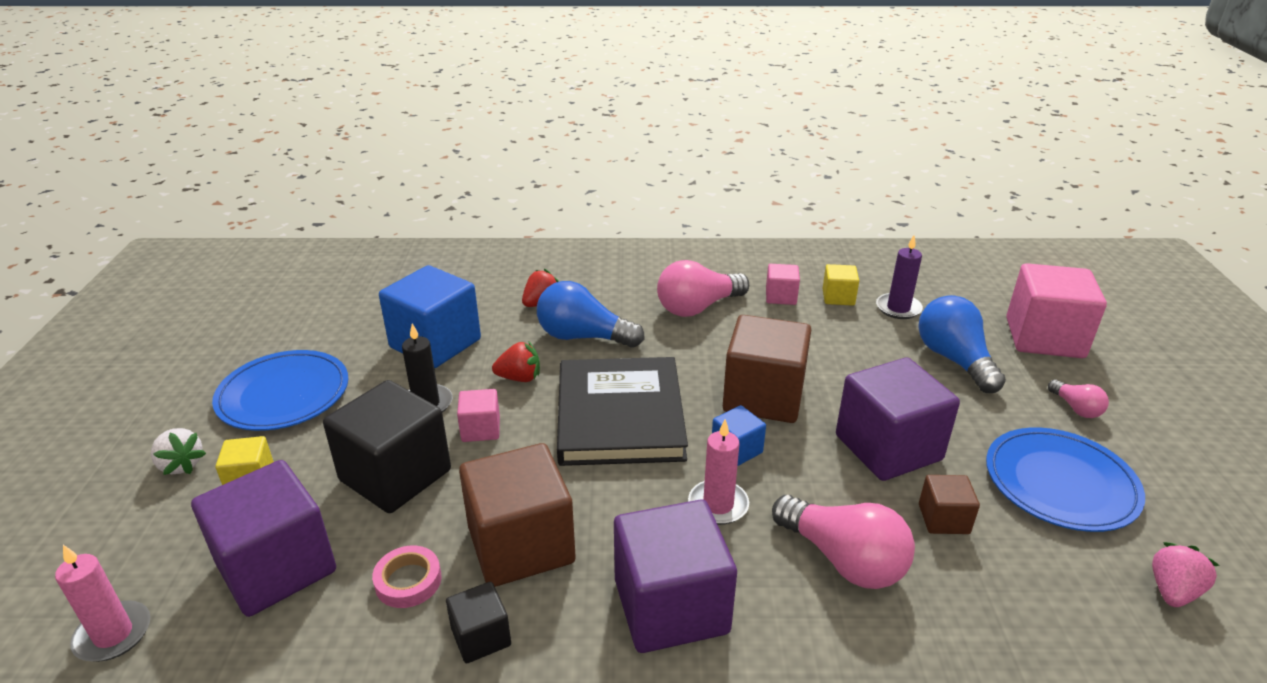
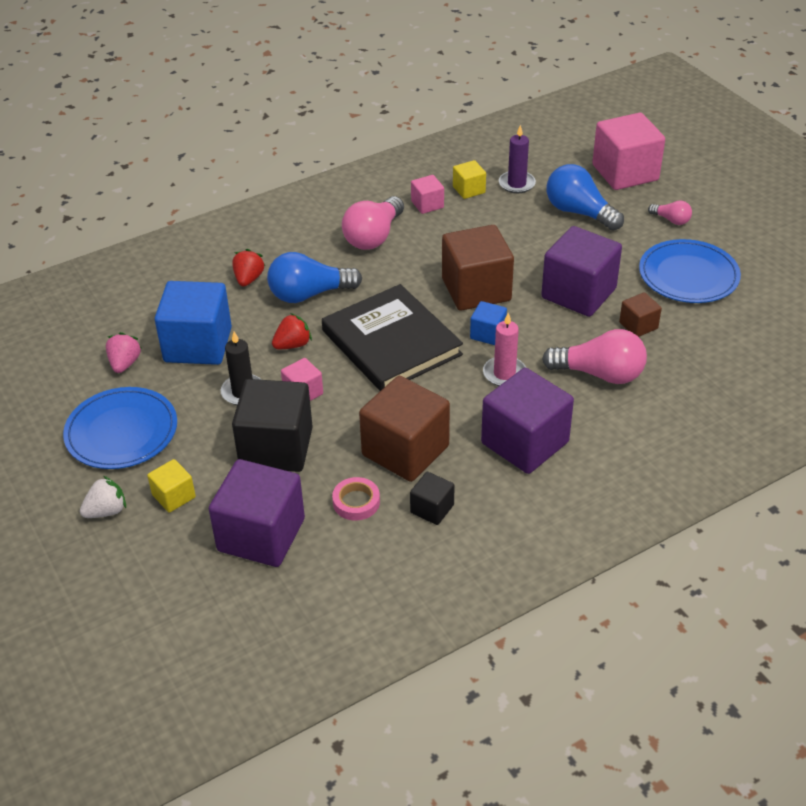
camera: 30 degrees left, 10 degrees up
pink candle [55,545,151,662] -> none
white strawberry [151,428,206,475] -> white strawberry turned 45 degrees counterclockwise [80,476,126,518]
pink strawberry [1152,542,1220,607] -> pink strawberry moved to [106,332,142,373]

